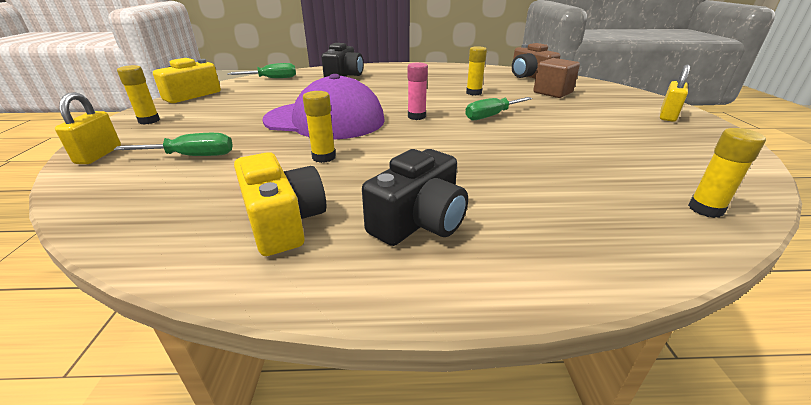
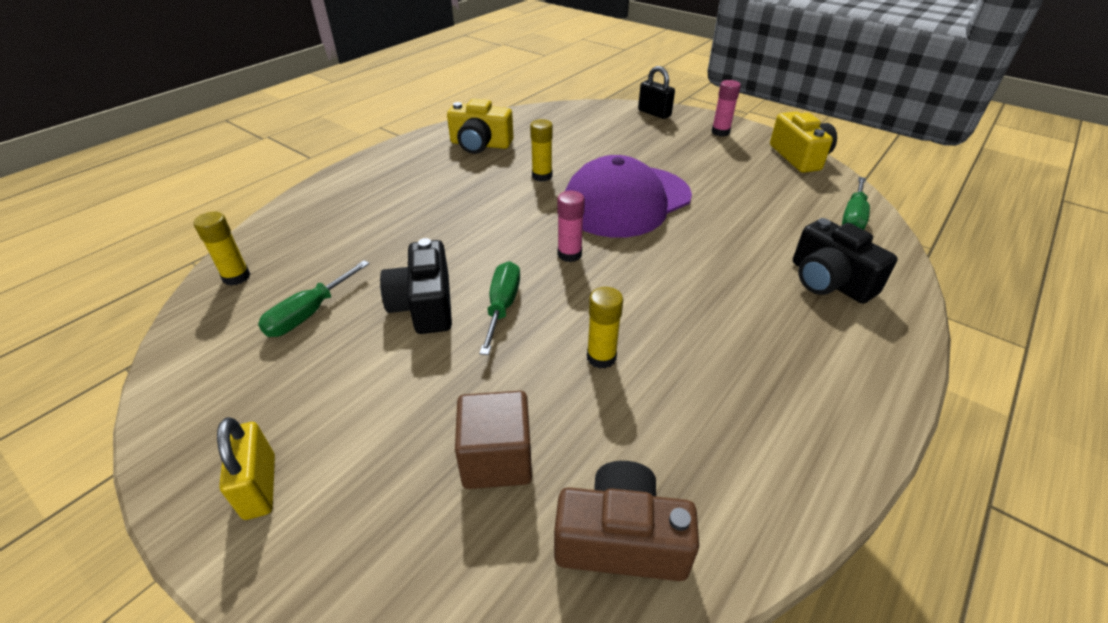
camera: 130 degrees right, 10 degrees up
yellow padlock [55,92,121,164] -> black padlock [638,66,675,119]
green screwdriver [114,133,233,156] -> green screwdriver moved to [258,260,370,337]
yellow glue stick [117,65,160,124] -> pink glue stick [711,80,741,137]
black camera [362,149,468,246] -> black camera moved to [380,238,452,334]

